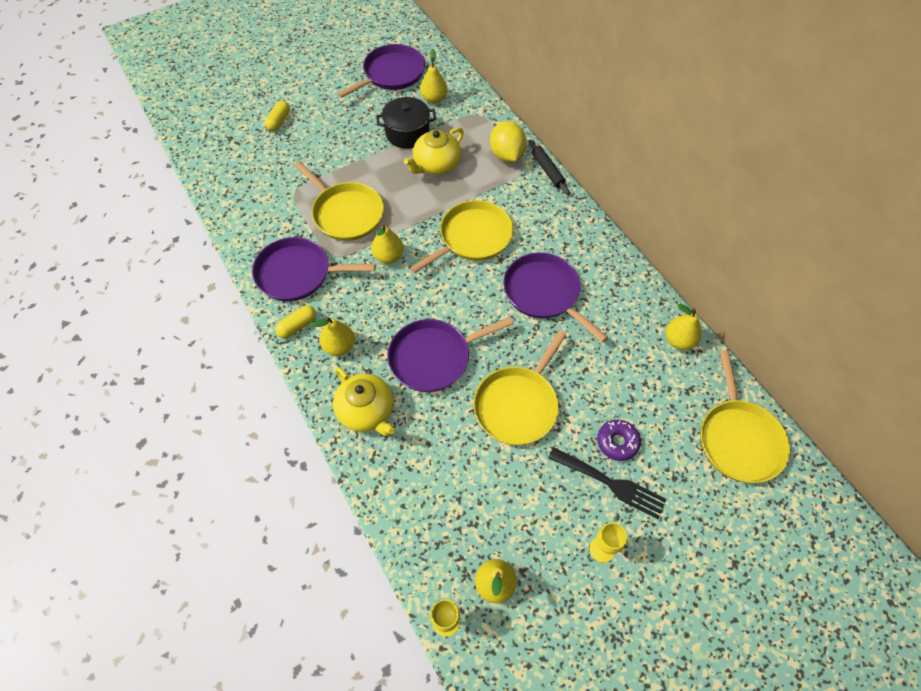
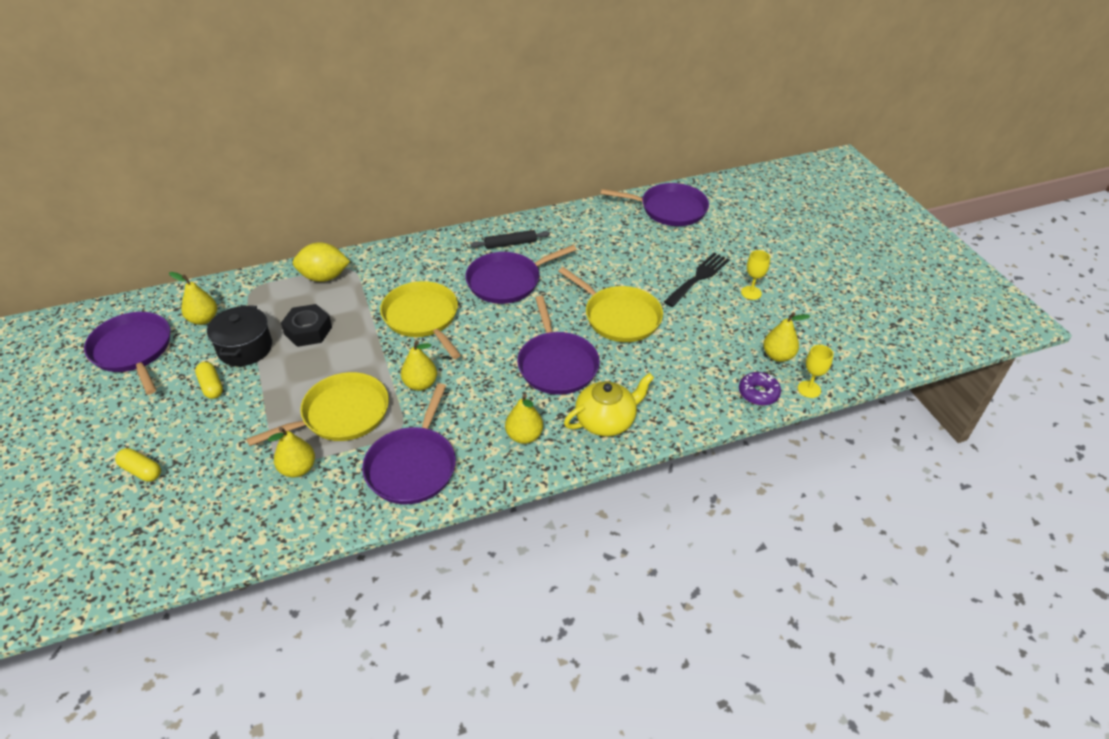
camera: 80 degrees left, 15 degrees down
yellow capsule [275,305,316,338] -> yellow capsule moved to [195,362,223,399]
yellow teapot [404,127,464,174] -> black nut [281,304,332,347]
black rolling pin [528,140,569,195] -> black rolling pin moved to [470,230,550,249]
purple donut [597,420,641,461] -> purple donut moved to [739,372,781,406]
yellow pear [666,304,702,350] -> yellow pear moved to [268,427,315,478]
yellow pan [700,350,790,483] -> purple pan [601,183,709,226]

